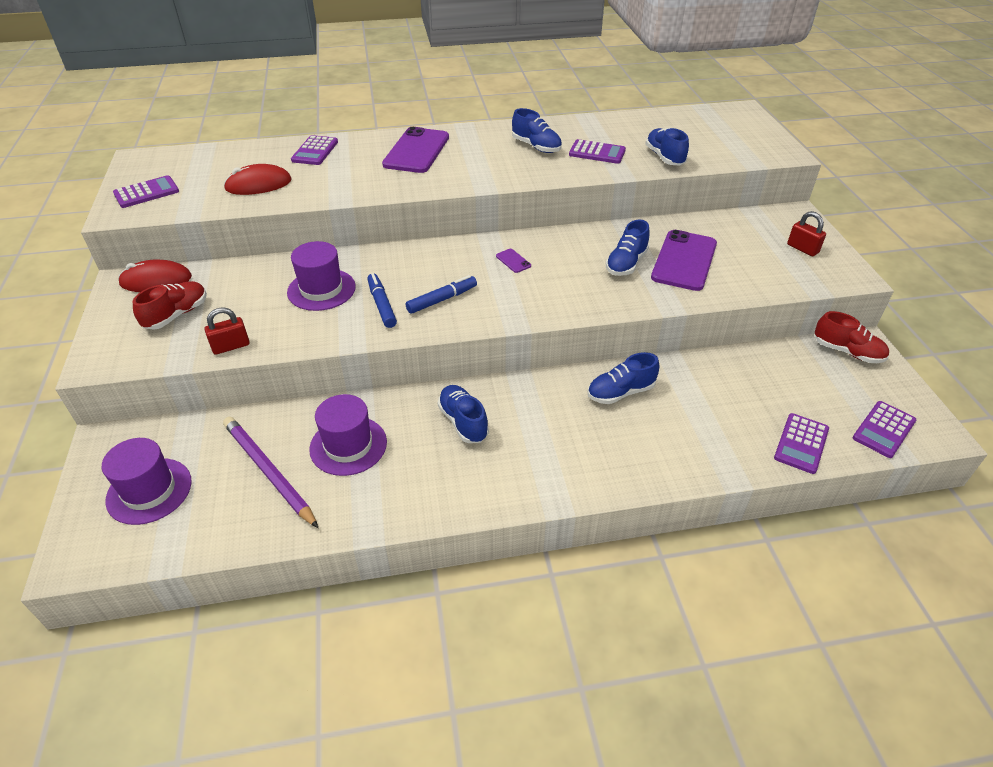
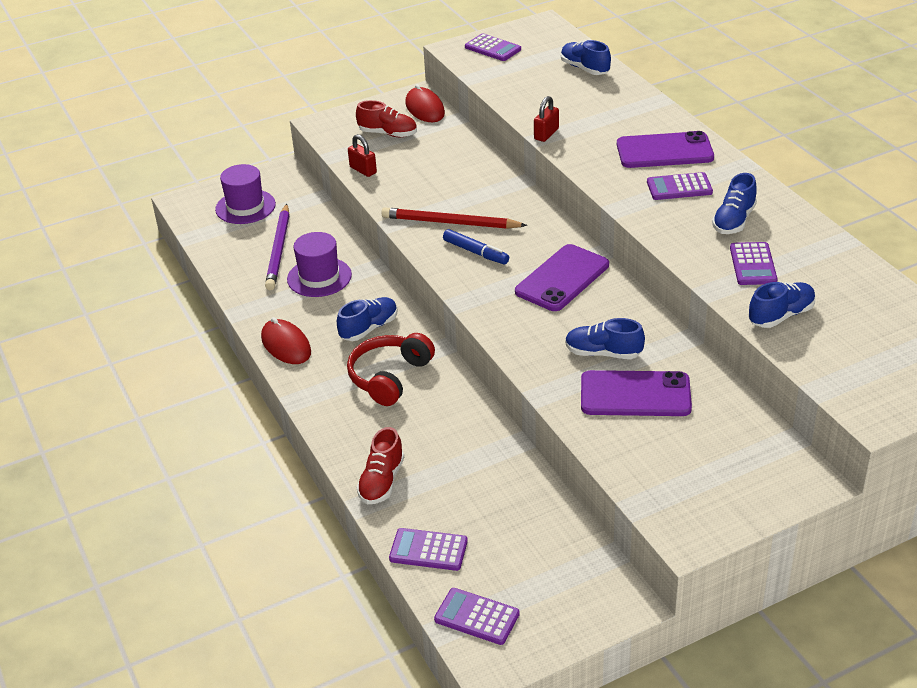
camera: 75 degrees right, 5 degrees down
purple pencil [223,417,318,528] -> purple pencil turned 150 degrees clockwise [265,204,289,290]
red mouse [224,164,292,195] -> red mouse moved to [261,317,311,364]
purple hat [287,241,356,311] -> none
purple calculator [291,135,338,165] -> purple calculator moved to [647,172,713,200]
blue marker [367,273,397,328] -> red pencil [381,207,527,229]
purple phone [496,249,531,273] -> purple phone [515,244,609,311], size x2.48
blue shoe [588,352,659,404] -> blue shoe moved to [561,40,611,75]
red padlock [787,211,826,256] -> red padlock moved to [534,96,559,142]
red shoe [815,311,889,363] -> red shoe moved to [357,427,404,504]
none -> red headphones [347,333,435,406]

